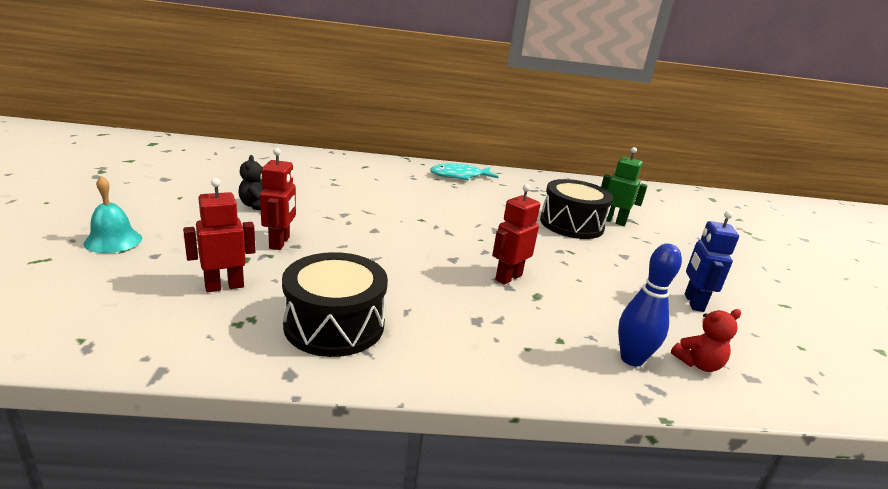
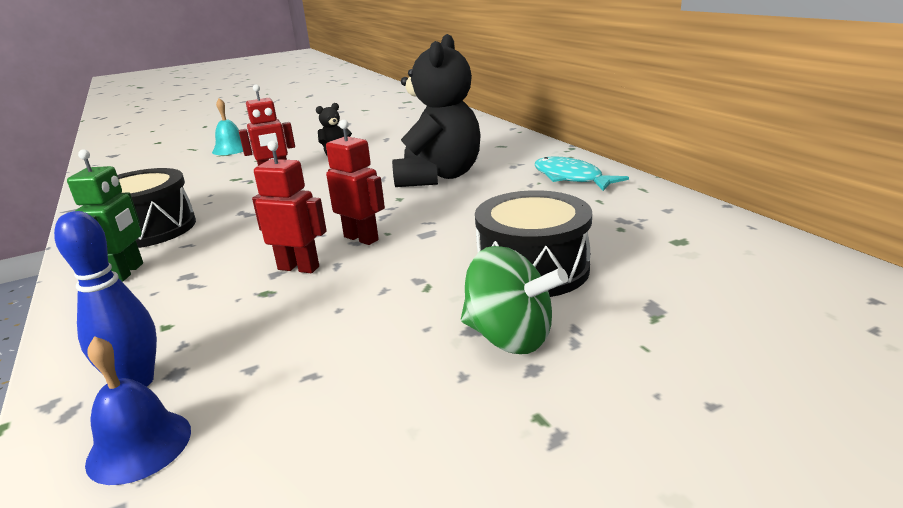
camera: 70 degrees right, 0 degrees up
red robot [183,178,256,292] -> red robot moved to [326,120,385,245]
green robot [601,147,648,226] -> green robot moved to [67,149,143,282]
red teddy bear [671,309,741,372] -> blue bell [85,336,191,485]
blue robot [685,211,739,312] -> none
none -> black teddy bear [392,34,481,187]
none -> green spinning top [461,246,568,354]

